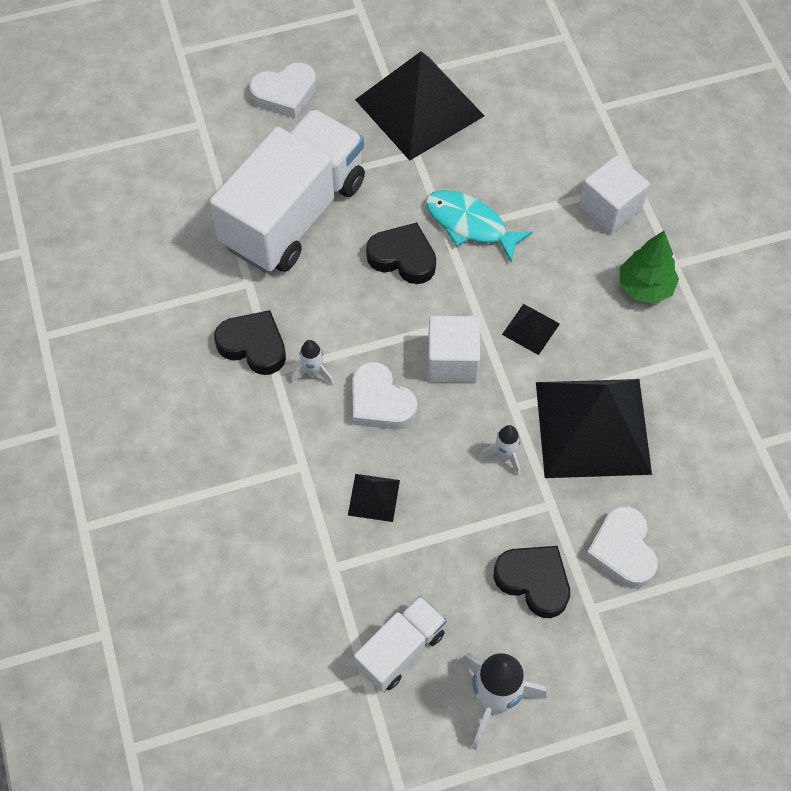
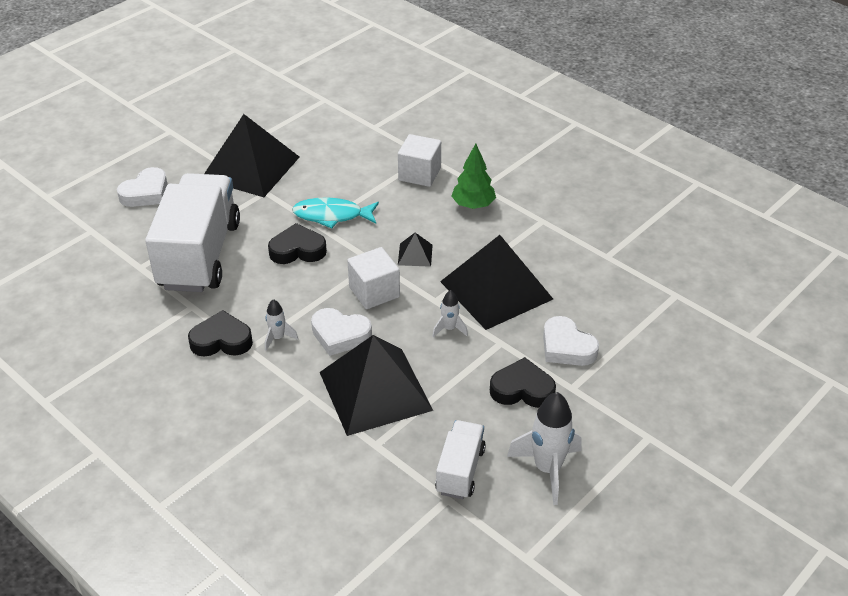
camera: 30 degrees left, 20 degrees down
black pyramid [348,474,400,522] -> black pyramid [320,335,433,436], size x2.39

